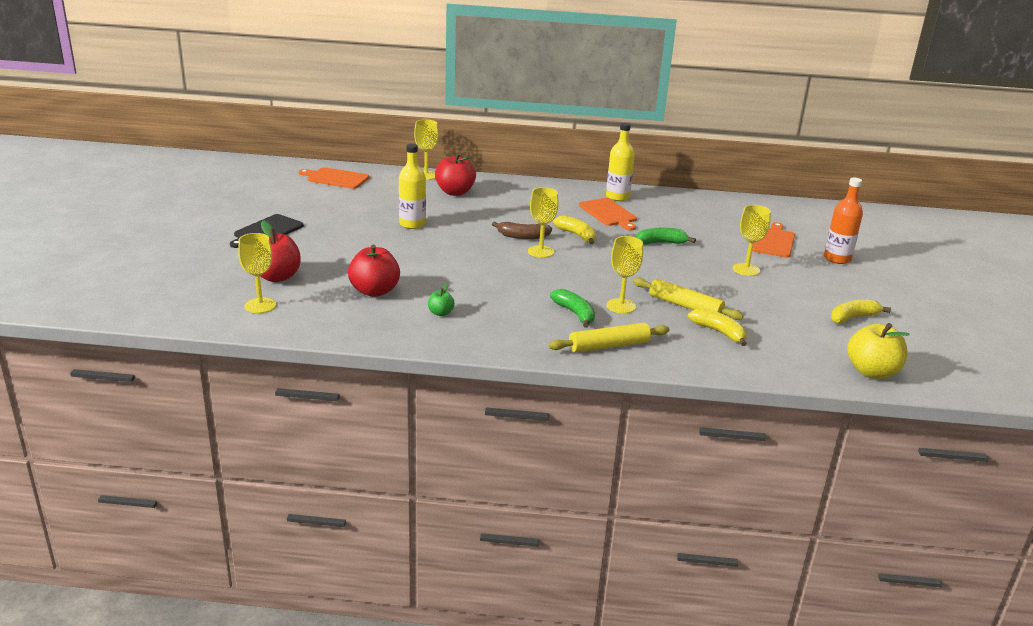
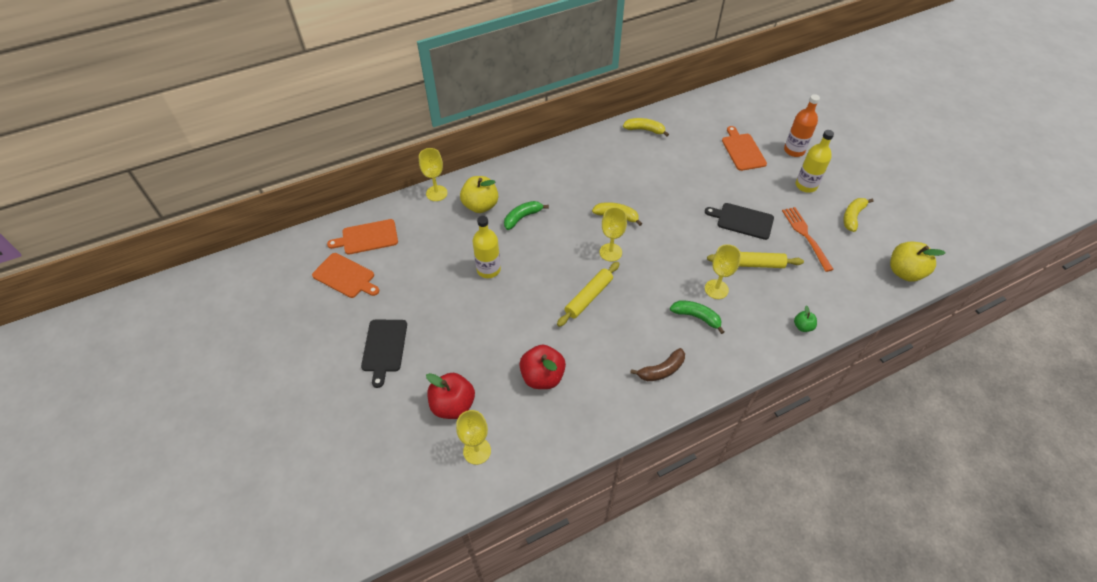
camera: 30 degrees left, 25 degrees up
green apple [428,283,455,316] -> green apple moved to [794,305,817,332]
red apple [435,153,476,196] -> yellow apple [460,176,498,213]
brown banana [492,221,552,239] -> brown banana moved to [630,348,685,381]
yellow rolling pin [549,323,669,353] -> yellow rolling pin moved to [557,262,620,327]
orange cutting board [579,198,637,231] -> orange cutting board moved to [312,253,379,298]
yellow bottle [606,123,635,201] -> yellow bottle moved to [796,130,834,193]
green banana [636,228,696,245] -> green banana moved to [504,201,549,230]
yellow banana [688,308,747,346] -> yellow banana moved to [623,118,669,137]
yellow goblet [733,205,771,276] -> none
none -> black cutting board [705,203,774,240]
none -> orange fork [782,207,834,272]

